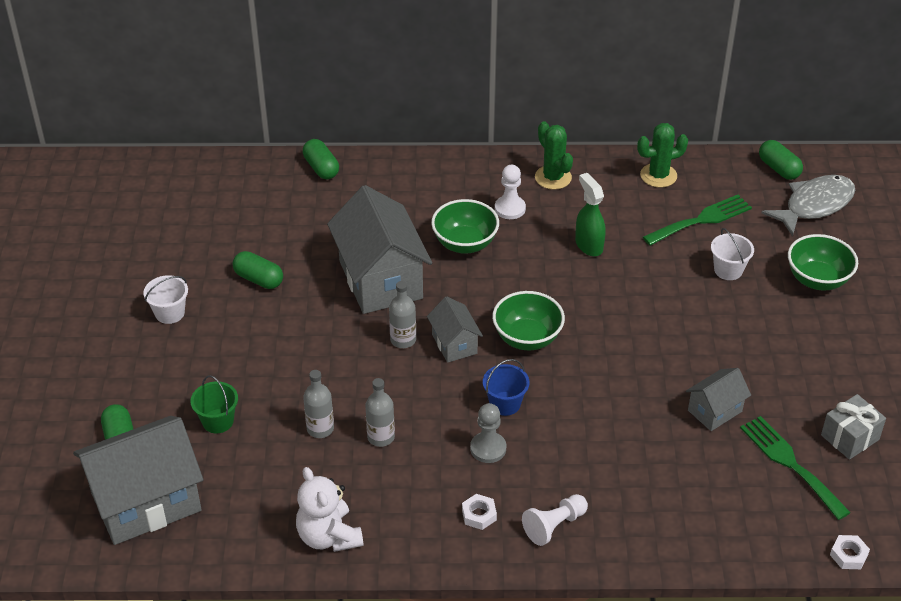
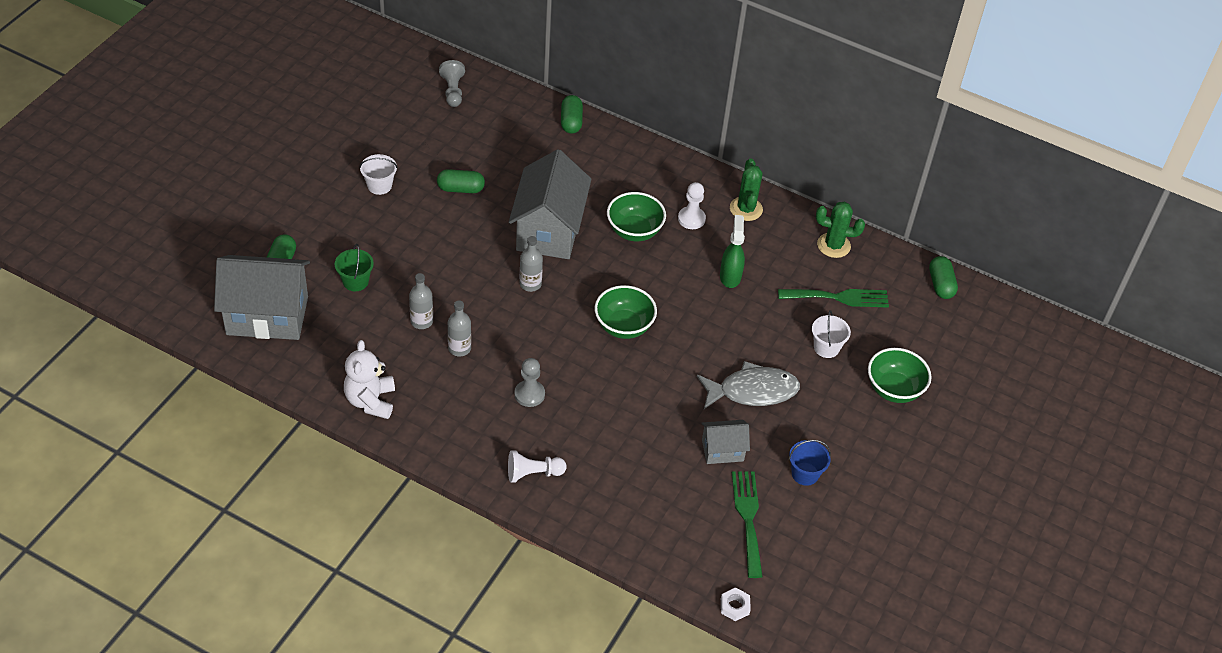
camera: 25 degrees right, 5 degrees up
green capsule [233,251,283,289] -> green capsule turned 60 degrees counterclockwise [437,169,485,193]
grey house [427,296,483,363] -> none
white nut [462,494,497,530] -> none
blue bucket [483,359,529,416] -> blue bucket moved to [789,440,831,486]
grey fish [762,175,855,236] -> grey fish moved to [697,361,800,409]
grey gift [821,394,886,460] -> none
none -> grey pawn [439,60,465,107]

